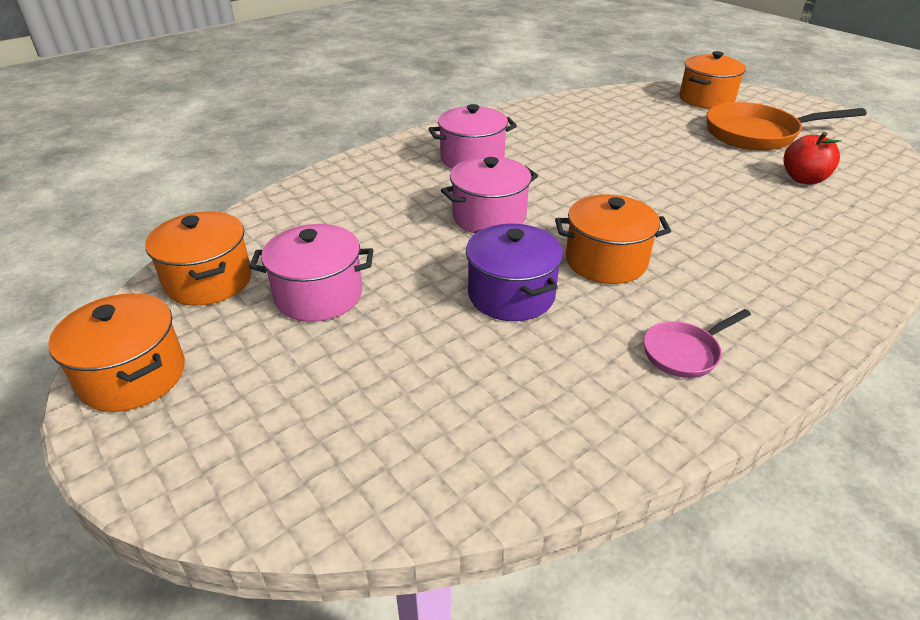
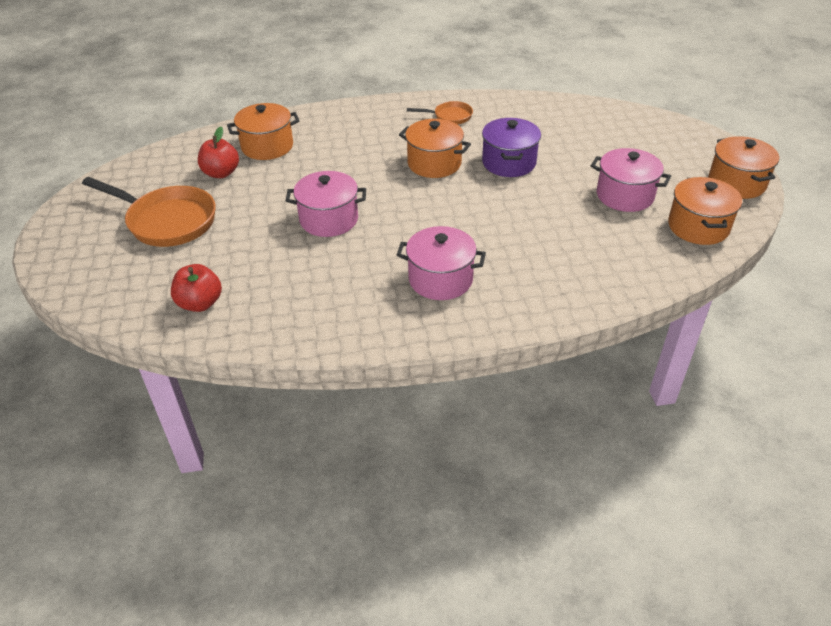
camera: 150 degrees left, 5 degrees up
pink pot [441,156,538,234] -> pink pot moved to [286,171,366,237]
pink pan [644,309,751,378] -> orange pan [407,101,473,124]
orange pot [680,51,746,109] -> orange pot moved to [227,103,299,160]
none -> red apple [171,264,222,312]

